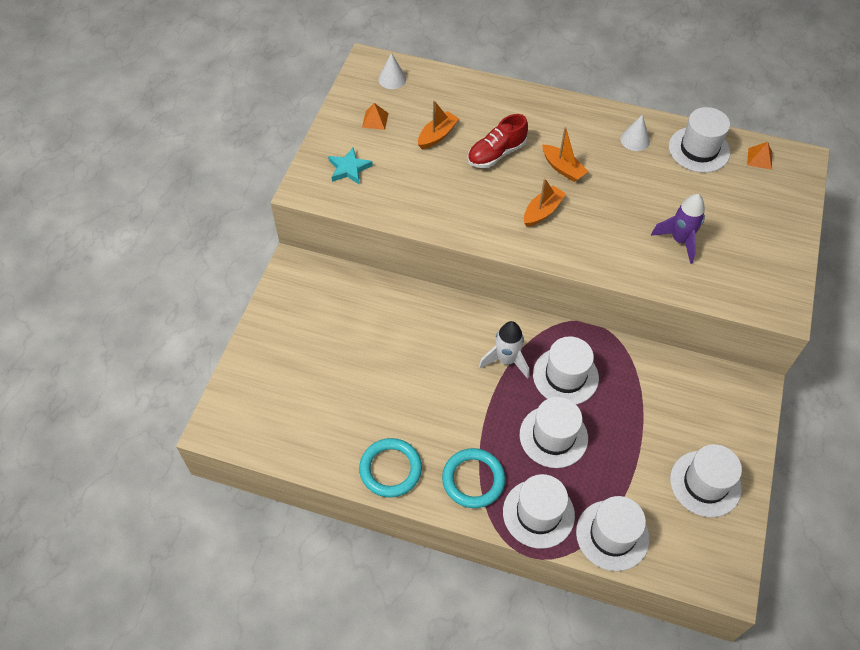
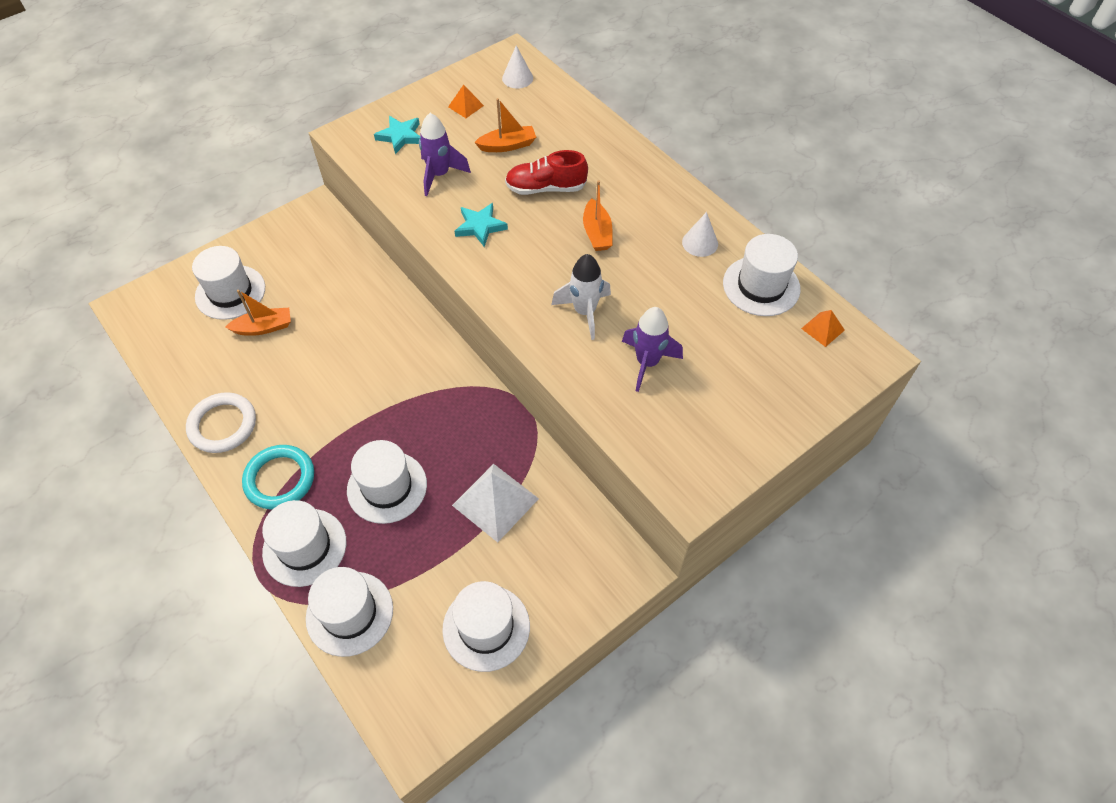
camera: 35 degrees right, 0 degrees up
turquoise ring [359,438,422,497] -> white ring [186,392,256,453]
white rocket [479,321,529,379] -> white rocket moved to [551,254,611,340]
orange boat [524,178,566,227] -> orange boat moved to [225,290,291,336]
white hat [533,336,599,405] -> white hat moved to [192,246,265,320]
none -> purple rocket [419,113,471,196]
none -> white pyramid [452,464,539,542]
none -> turquoise star [455,203,508,247]

